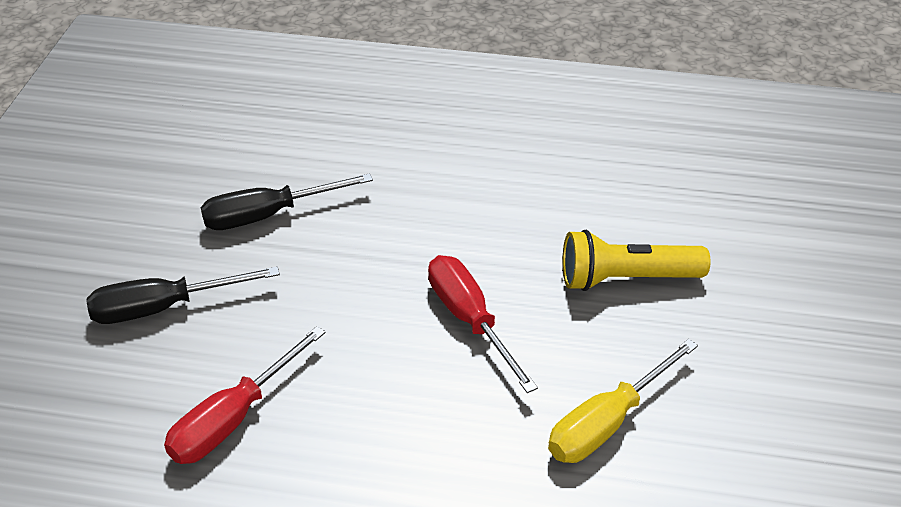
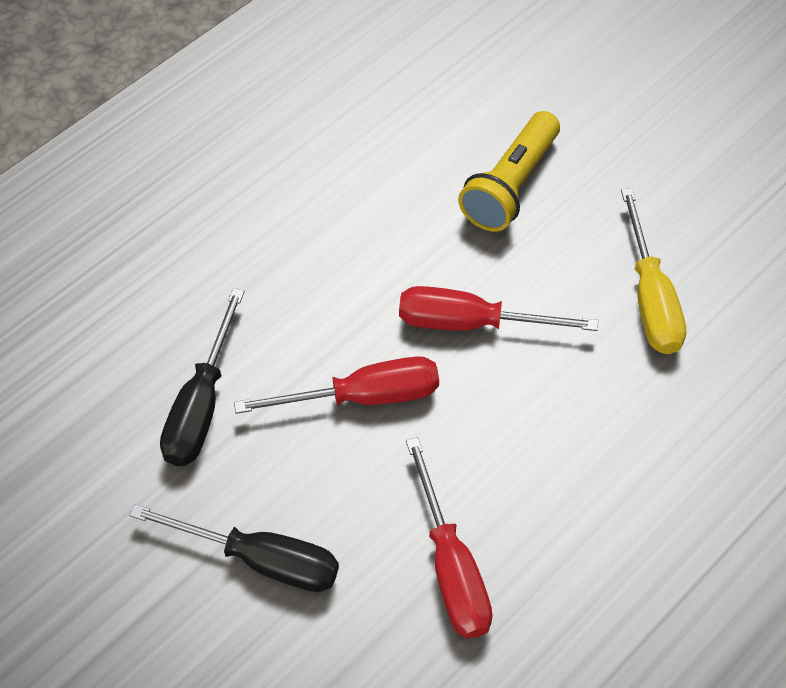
camera: 55 degrees left, 15 degrees up
black screwdriver [86,266,280,324] -> black screwdriver turned 90 degrees counterclockwise [129,504,339,592]
none -> red screwdriver [234,356,439,414]

